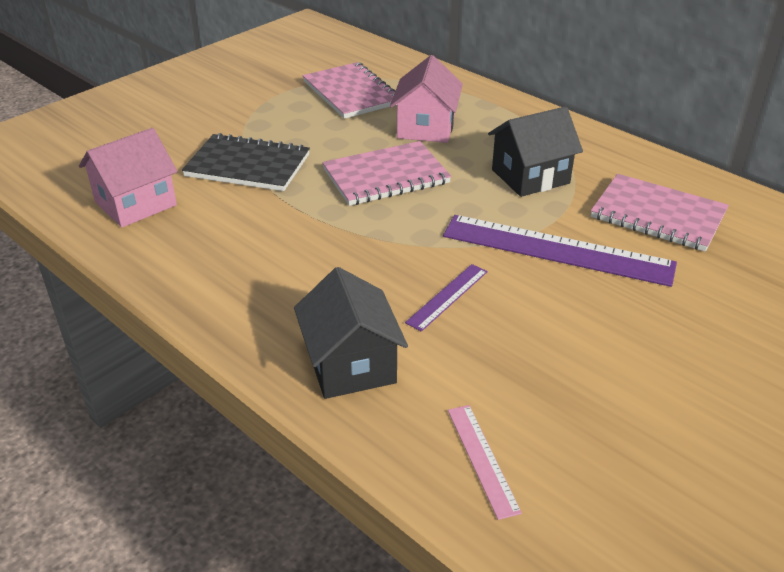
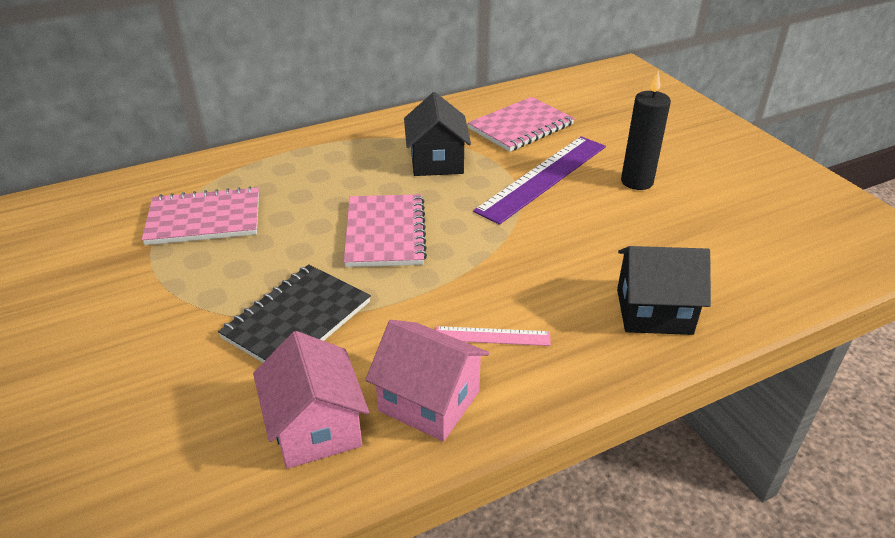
camera: 70 degrees left, 0 degrees up
pink house [390,55,463,143] -> pink house moved to [365,320,489,441]
purple ruler [405,264,488,332] -> none
pink ruler [448,405,522,520] -> pink ruler moved to [436,326,551,346]
none -> black candle [621,71,671,190]

